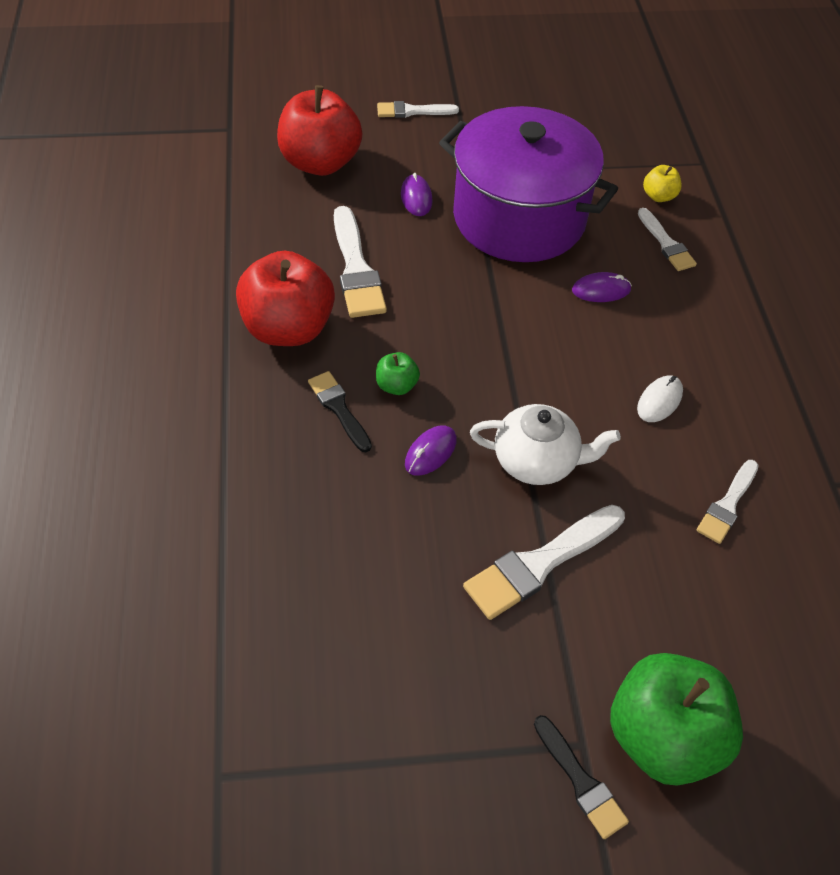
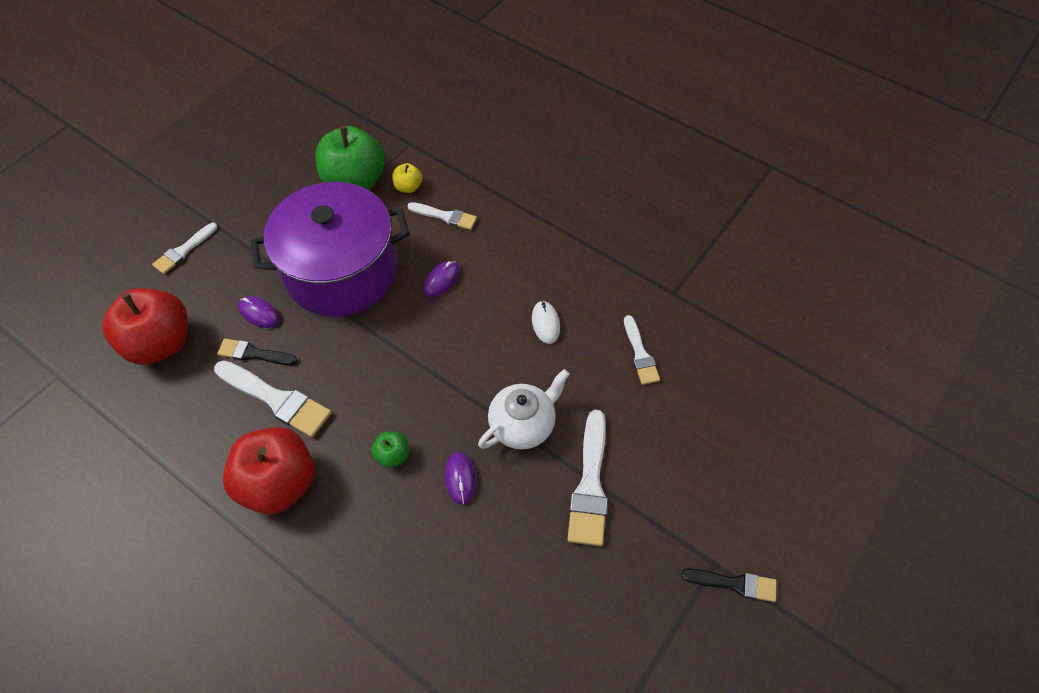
camera: 45 degrees left, 5 degrees up
black brush [308,371,372,452] -> black brush moved to [217,338,297,365]
green apple [610,653,743,786] -> green apple moved to [315,126,385,190]

